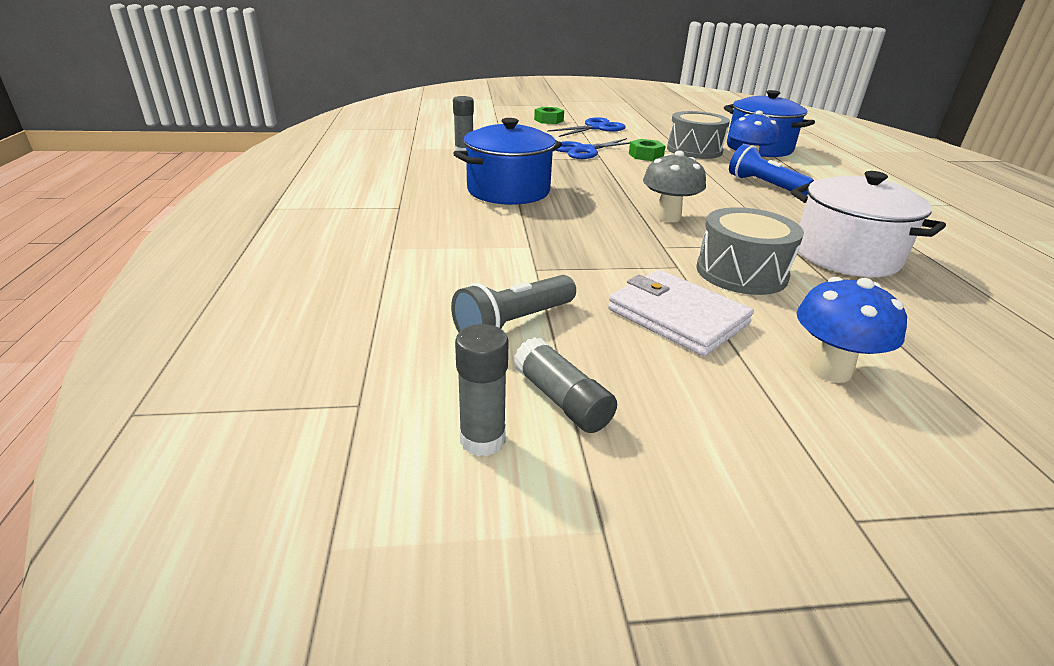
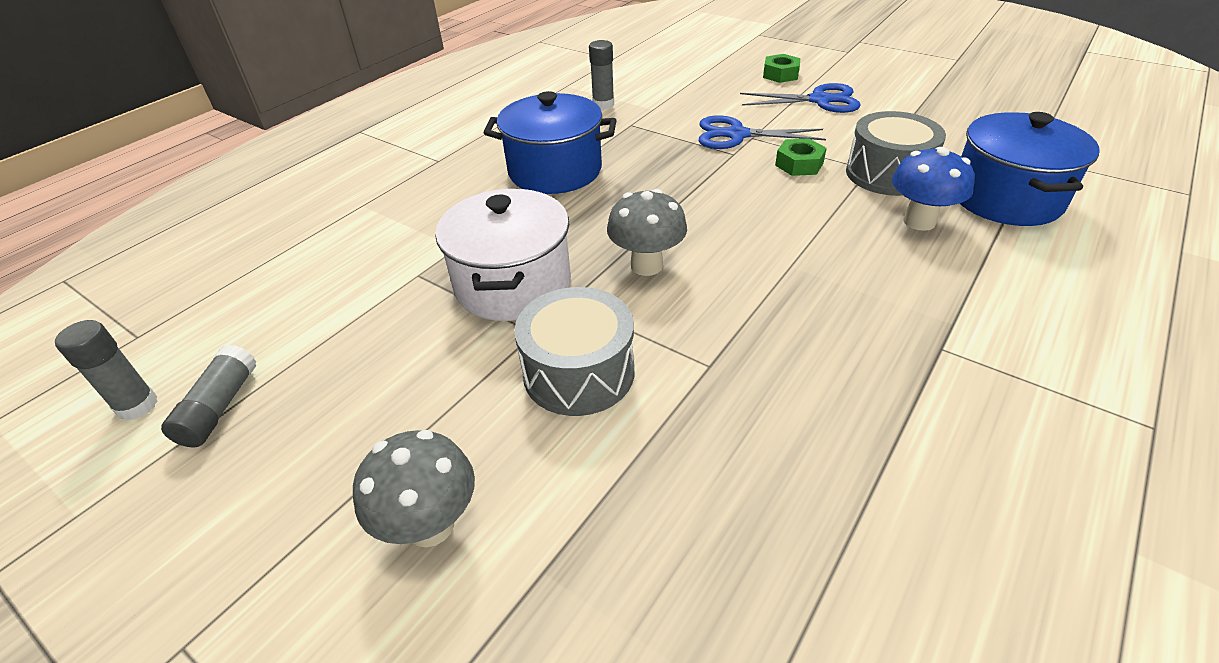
camera: 45 degrees right, 10 degrees up
grey flashlight [451,275,576,332] -> none
white wallet [608,270,754,356] -> none
blue flashlight [729,144,814,195] -> none
white pot [791,171,946,277] -> white pot moved to [435,189,571,321]
blue mushroom [797,277,907,383] -> grey mushroom [353,430,475,547]

